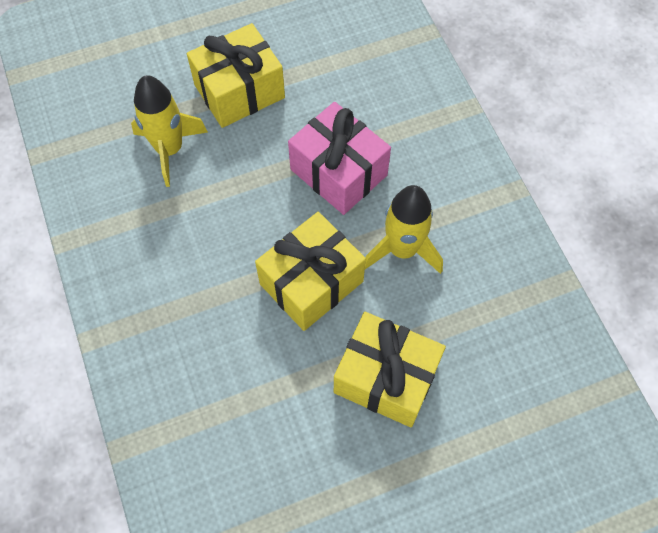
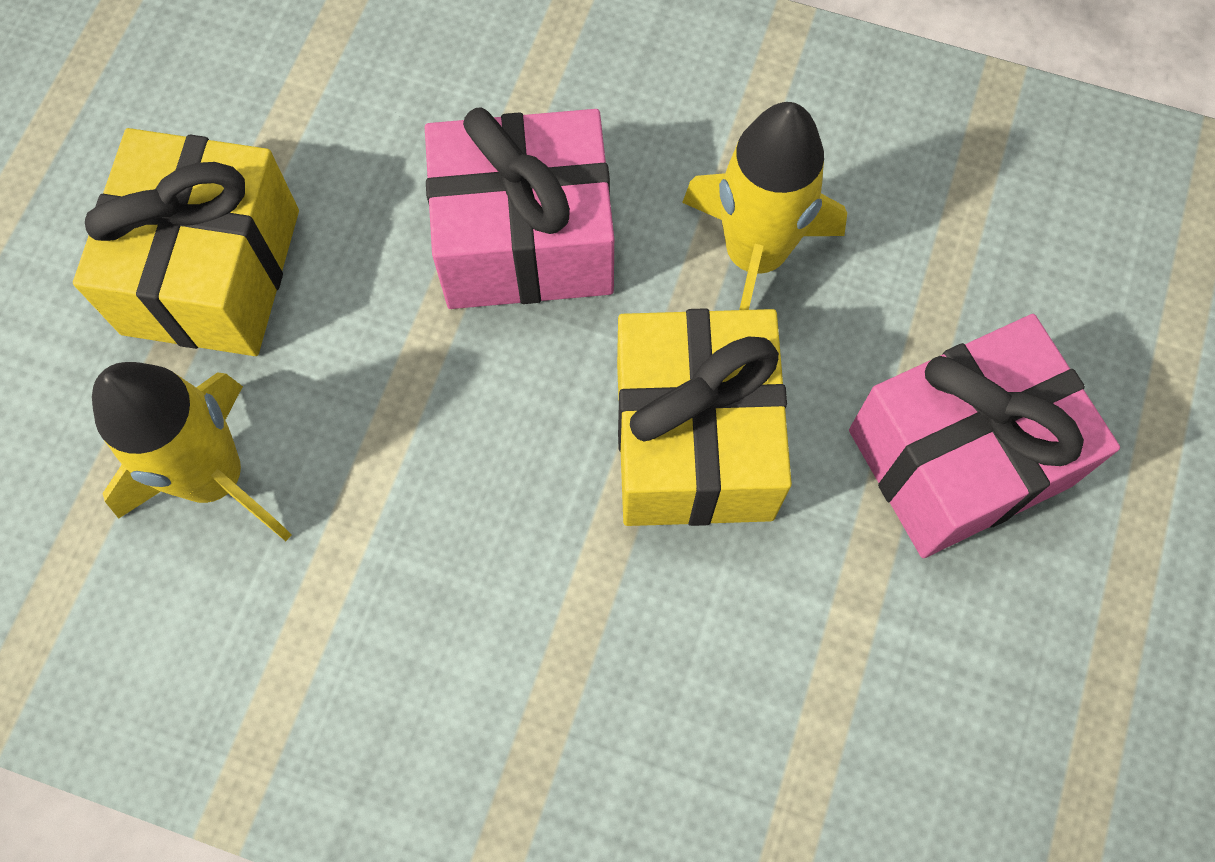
camera: 50 degrees left, 5 degrees up
yellow gift [334,312,446,427] -> pink gift [849,314,1120,558]

